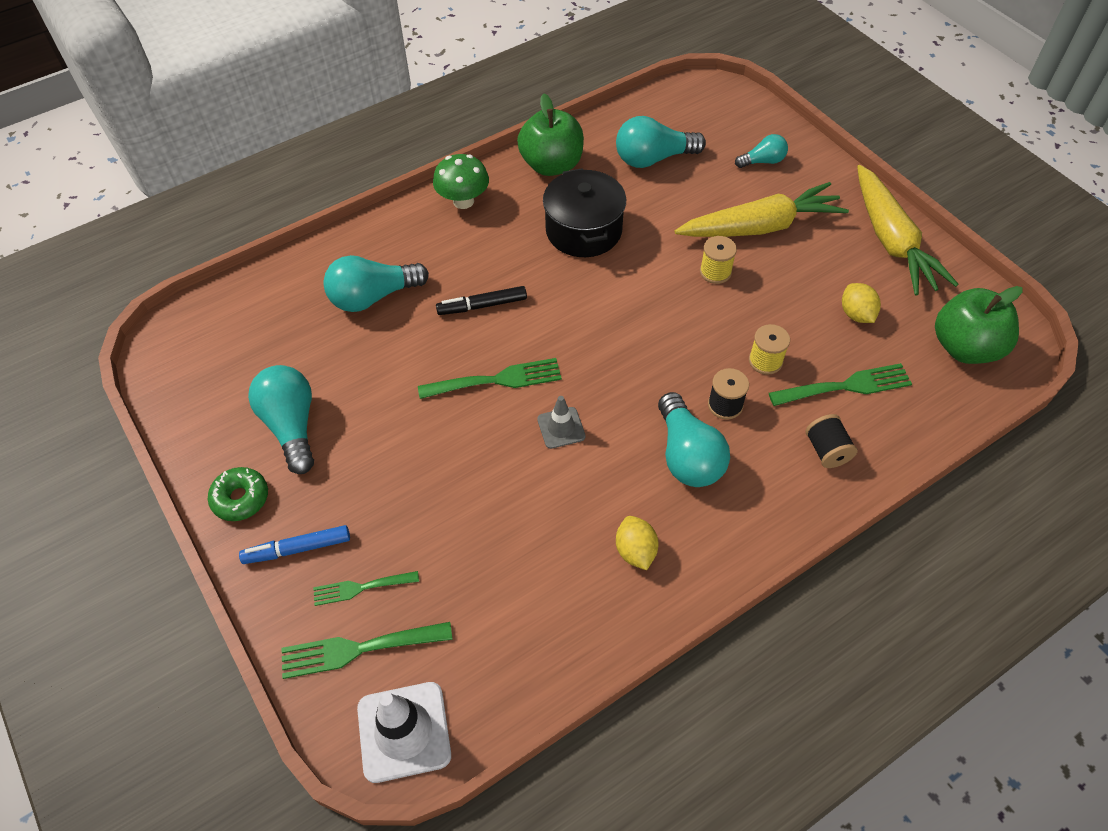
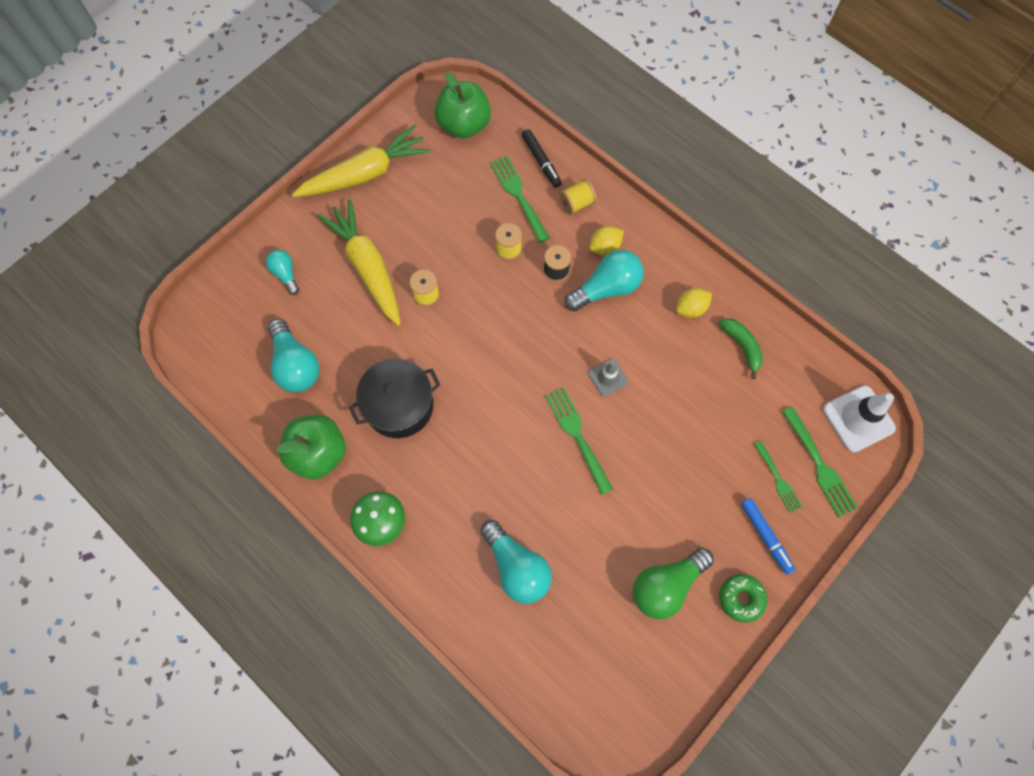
camera: 105 degrees left, 15 degrees up
turquoise light bulb [248,365,314,474] -> green light bulb [633,547,714,619]
black marker [436,286,527,315] -> black marker moved to [521,129,562,188]
black spool [805,414,857,468] -> yellow spool [559,179,597,215]
yellow lemon [842,283,881,323] -> yellow lemon moved to [589,226,624,255]
none -> green banana [719,318,763,379]

